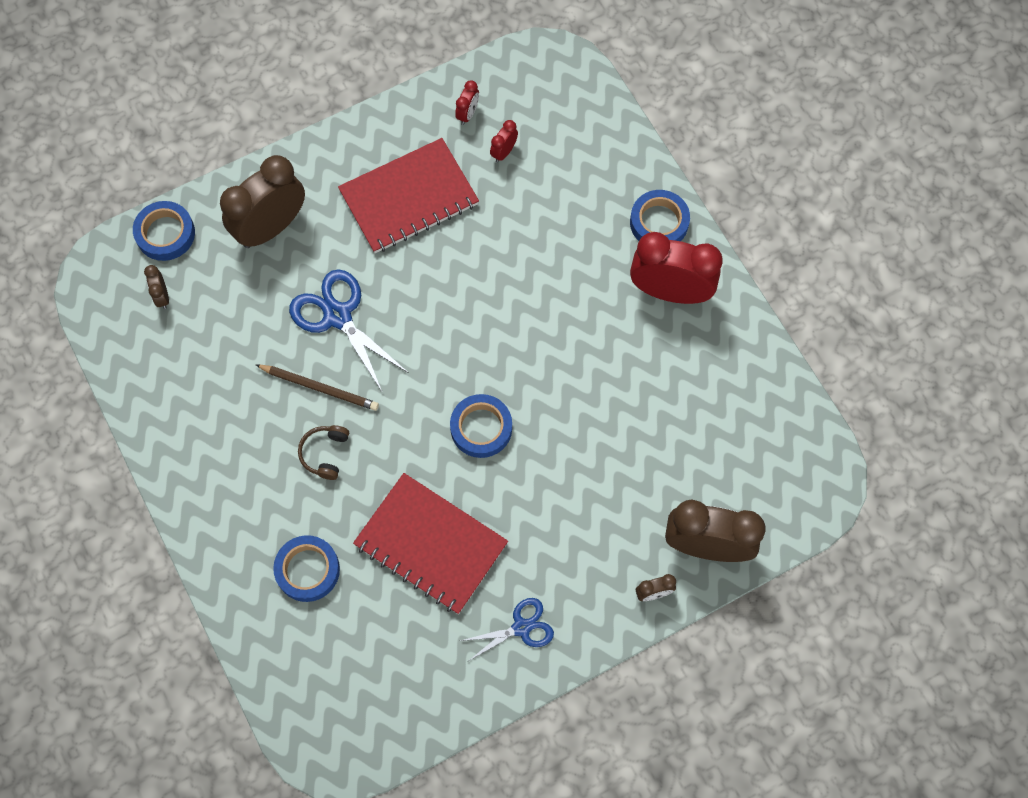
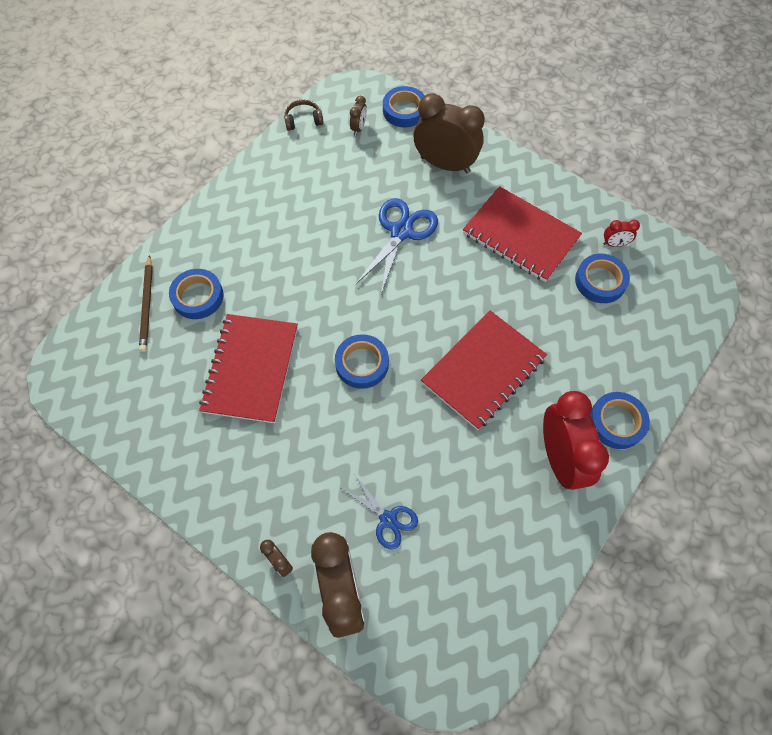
camera: 65 degrees right, 5 degrees down
brown clock [144,265,169,309] -> brown clock turned 150 degrees clockwise [350,96,367,136]
brown pencil [256,365,379,411] -> brown pencil moved to [139,255,153,352]
brown headphones [298,425,349,480] -> brown headphones moved to [284,100,324,131]
blue scissors [460,598,554,661] -> blue scissors moved to [341,475,418,550]
red clock [490,120,518,163] -> blue tape [575,254,630,303]
none -> red notebook [421,310,547,430]

